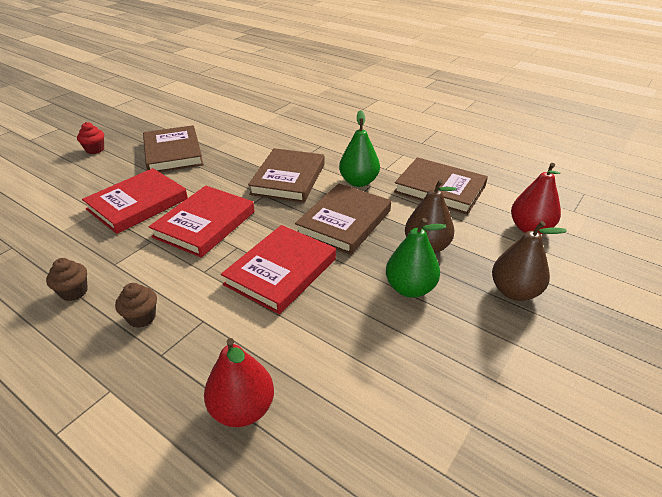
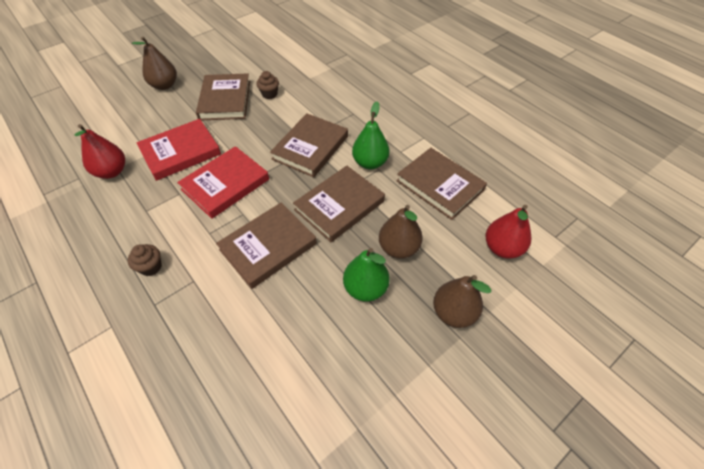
camera: 15 degrees right, 15 degrees up
brown cupcake [46,258,88,301] -> brown cupcake moved to [256,71,279,99]
red cupcake [77,122,104,154] -> brown pear [132,37,177,90]
red pear [204,338,274,427] -> red pear moved to [75,124,125,179]
red book [221,225,336,314] -> brown book [216,203,317,289]

